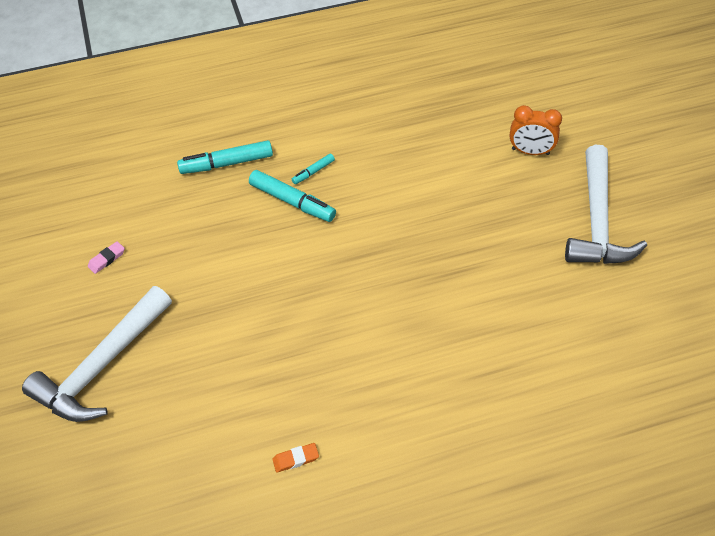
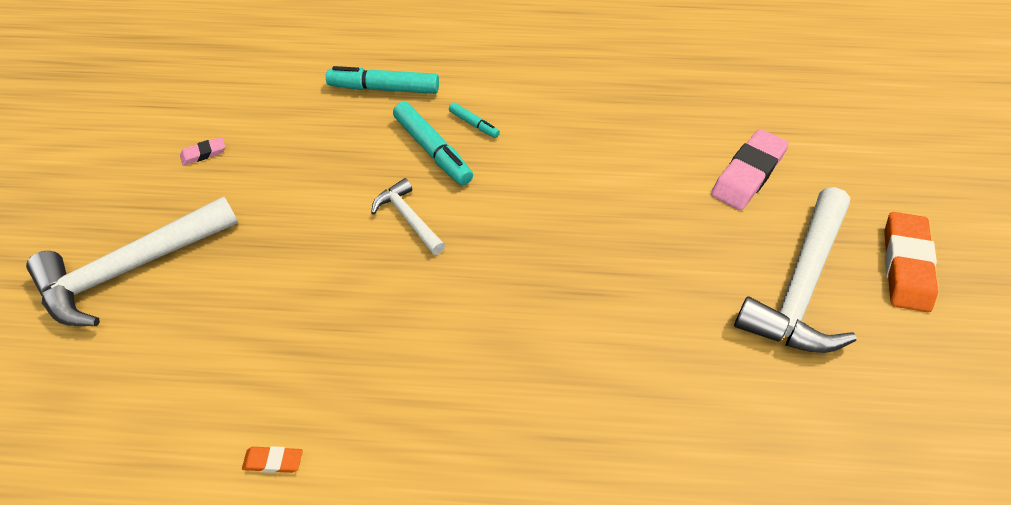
camera: 20 degrees right, 0 degrees up
turquoise marker [292,154,335,184] -> turquoise marker turned 120 degrees counterclockwise [449,102,500,138]
orange clock [510,105,562,155] -> pink eraser [711,129,789,210]
none -> white hammer [371,178,445,255]
none -> orange eraser [884,212,938,312]

